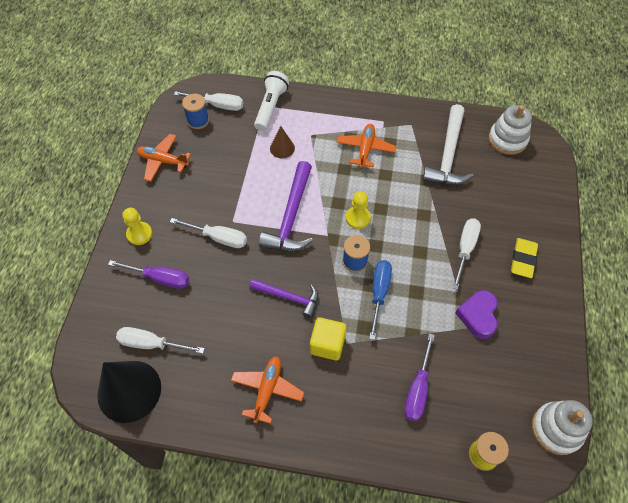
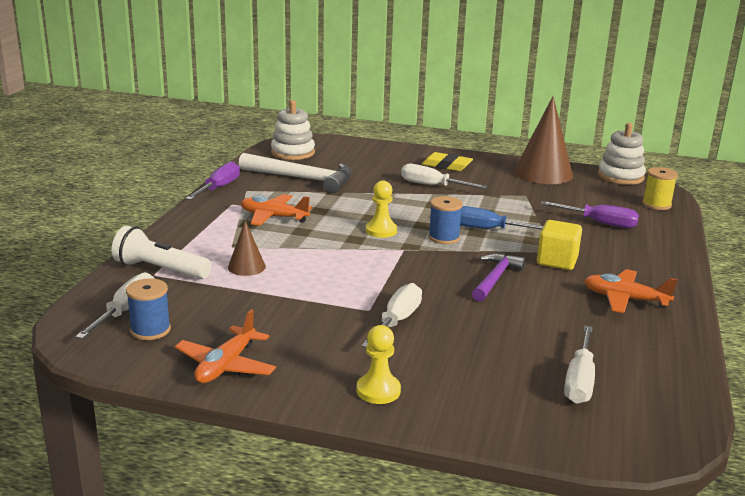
camera: 85 degrees left, 35 degrees down
black cone [97,361,161,423] -> none
purple screwdriver [108,260,189,289] -> purple screwdriver moved to [185,162,240,200]
purple hammer [259,161,313,251] -> none
purple heart [455,290,498,339] -> none
none -> brown cone [514,96,573,184]

